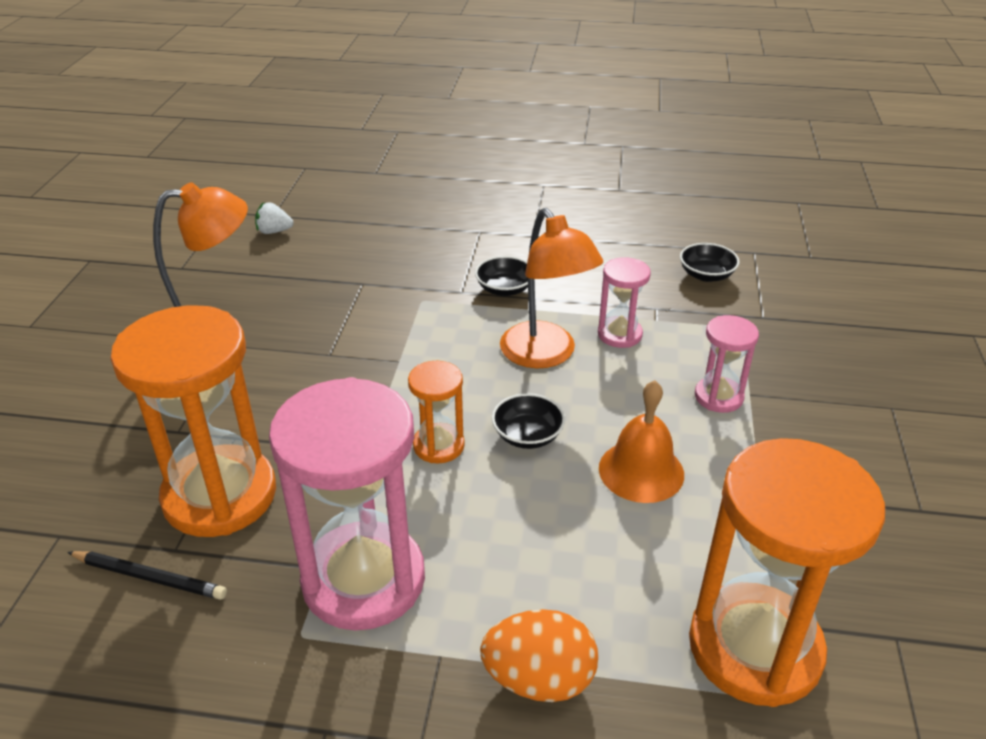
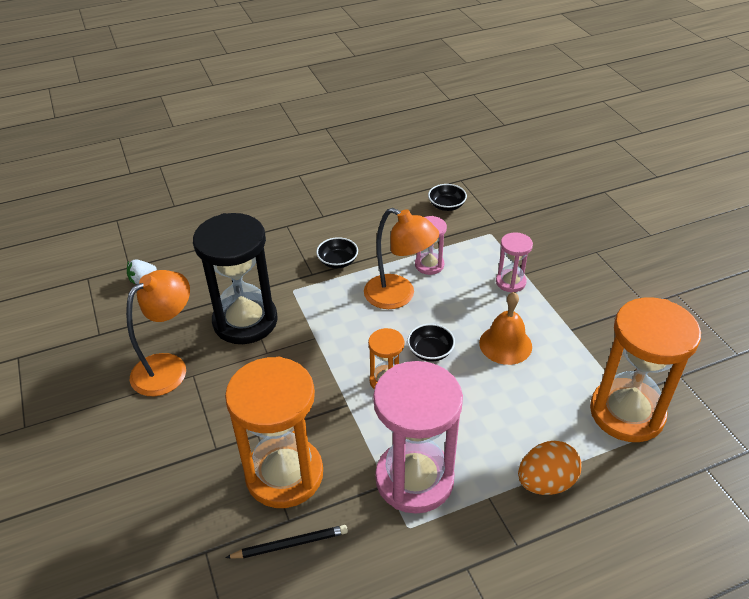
camera: 30 degrees left, 5 degrees up
none -> black hourglass [193,213,278,344]

